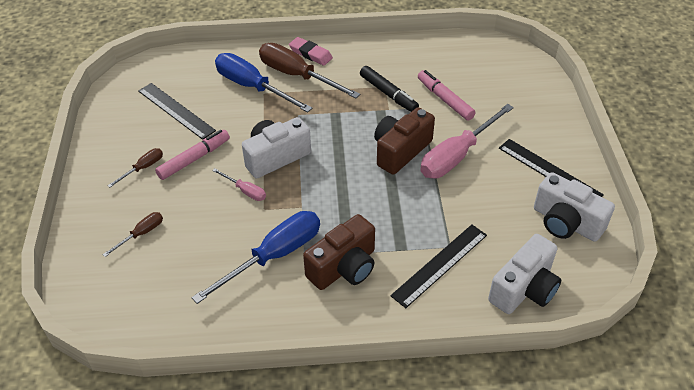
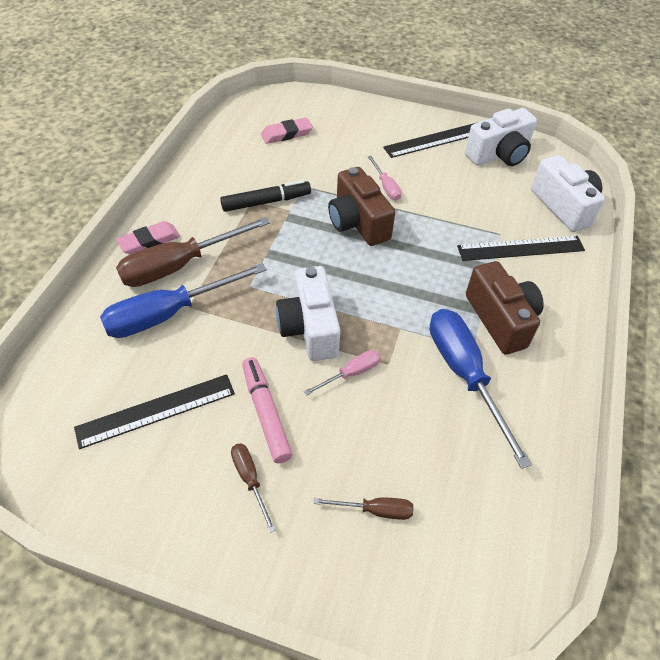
camera: 70 degrees left, 5 degrees up
brown screwdriver [102,212,163,257] -> brown screwdriver turned 120 degrees clockwise [313,498,413,520]
black ruler [390,225,487,308] -> black ruler turned 75 degrees counterclockwise [457,236,585,261]
pink marker [418,70,476,121] -> none
pink screwdriver [420,104,514,179] -> pink screwdriver [368,156,402,200], size x0.48
none -> pink eraser [261,117,313,144]

